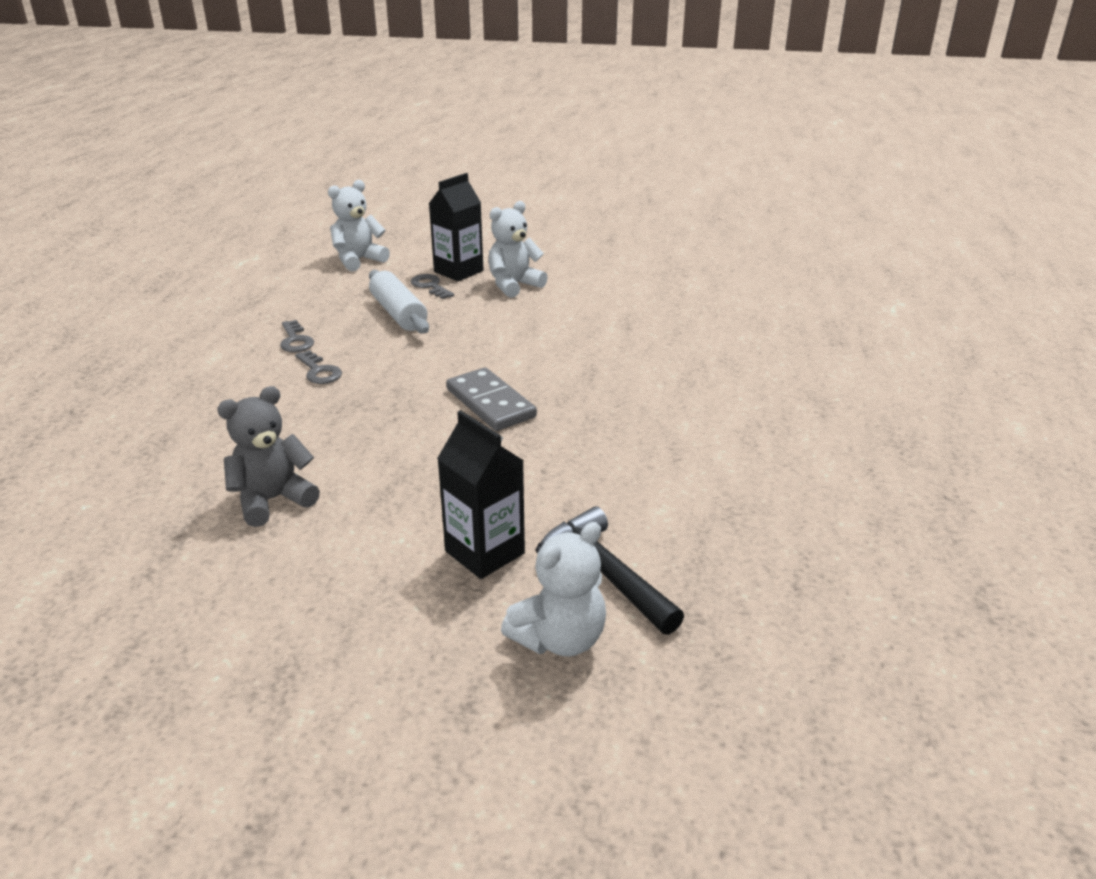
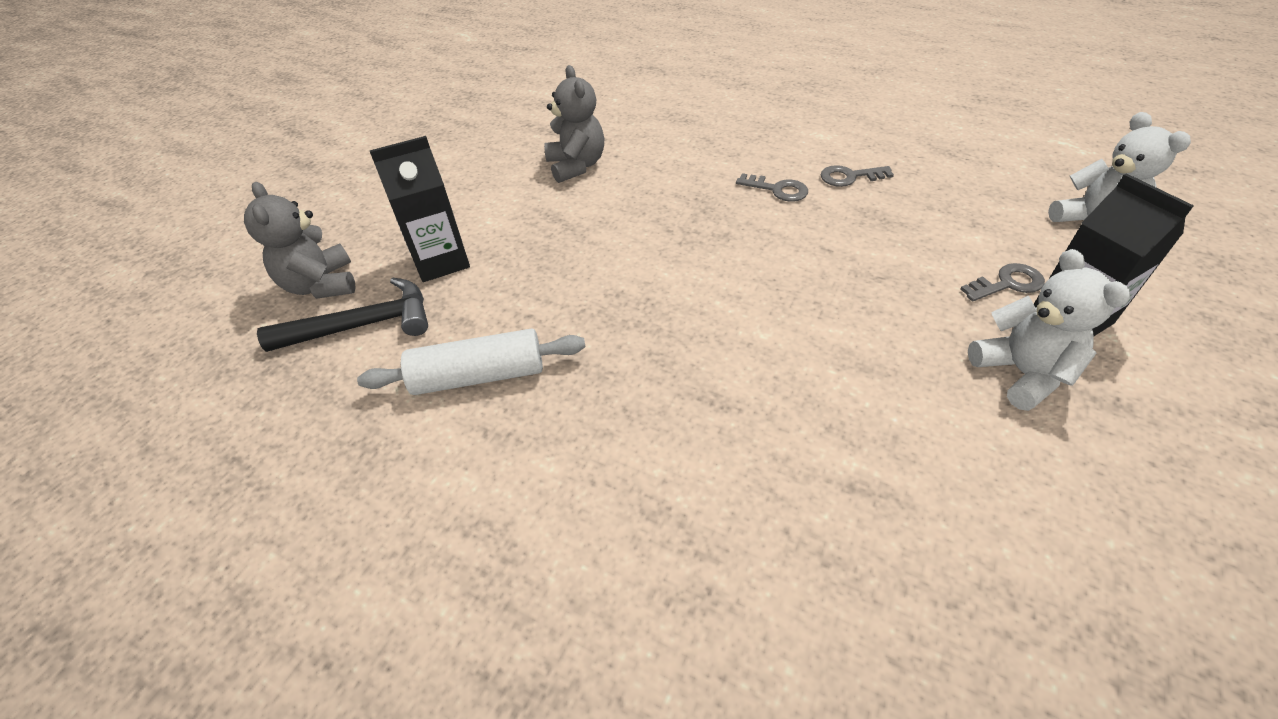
camera: 110 degrees right, 15 degrees up
grey key [295,350,342,384] -> grey key turned 135 degrees counterclockwise [736,173,808,202]
white rolling pin [369,270,429,334] -> white rolling pin moved to [357,328,586,395]
grey domino [446,367,537,431] -> none
white teddy bear [501,522,606,656] -> grey teddy bear [244,182,356,299]

